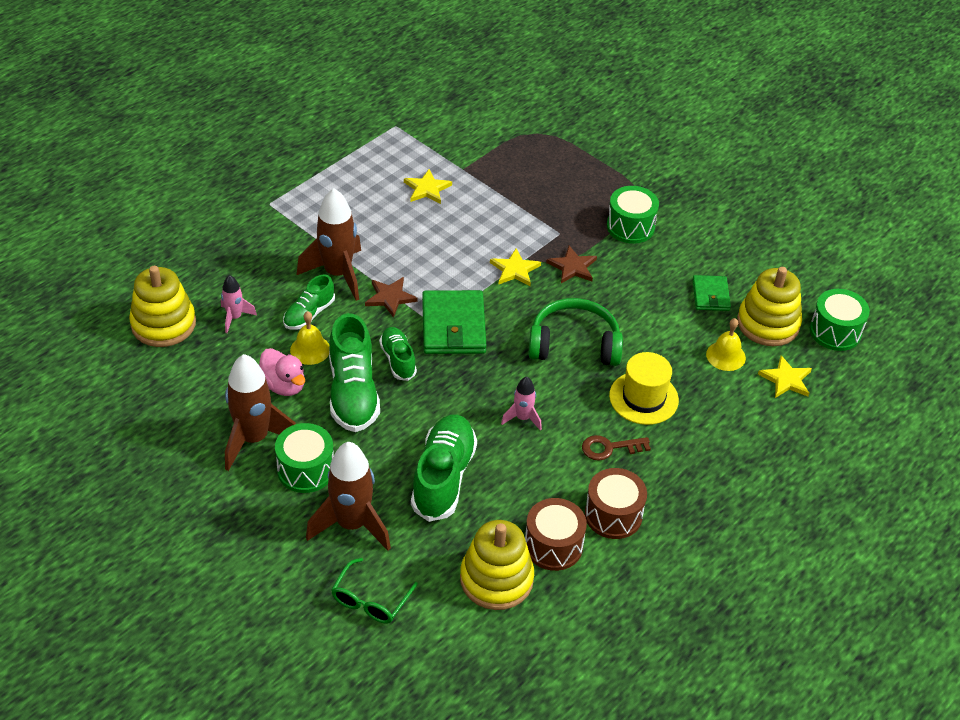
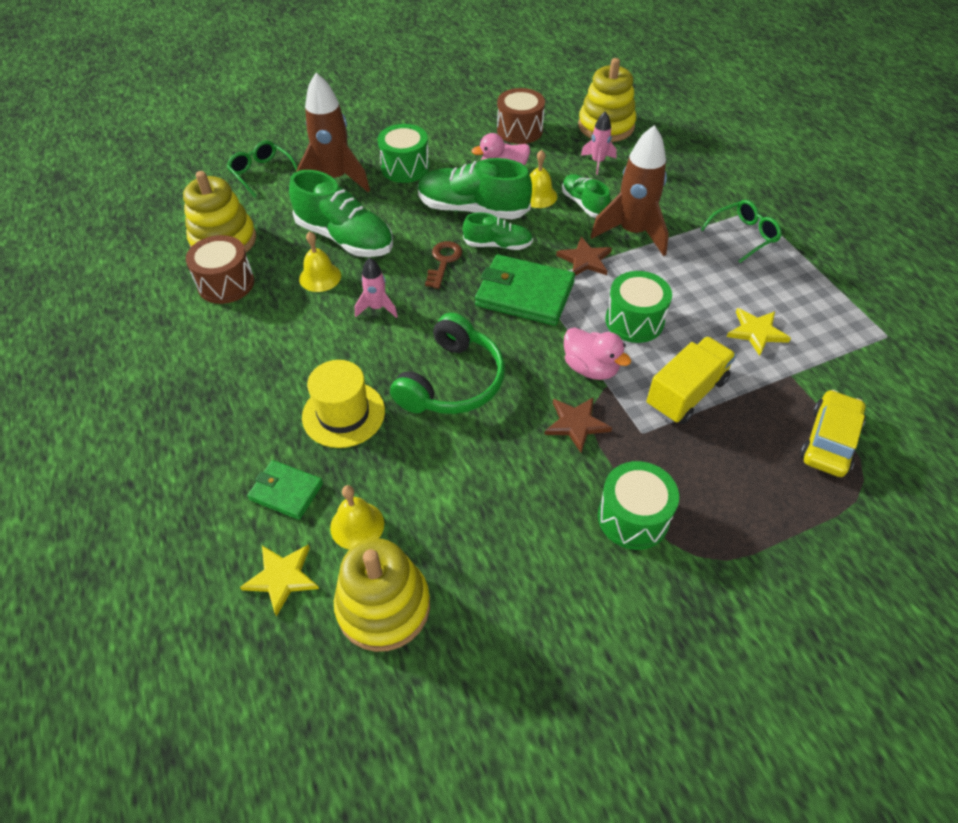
camera: 115 degrees right, 5 degrees up
brown rocket [225,354,296,471] -> none
yellow star [490,248,541,286] -> pink duck [564,327,631,380]
brown key [582,435,651,461] -> brown key moved to [425,241,462,289]
brown drum [585,468,647,539] -> brown drum moved to [497,88,545,144]
green wallet [692,275,731,311] -> green wallet moved to [247,460,323,520]
green drum [810,289,870,351] -> green drum moved to [605,271,672,343]
none -> yellow bell [299,231,341,292]
none -> yellow truck [647,336,736,424]
none -> green glasses [700,200,782,263]
none -> yellow car [800,390,866,477]

